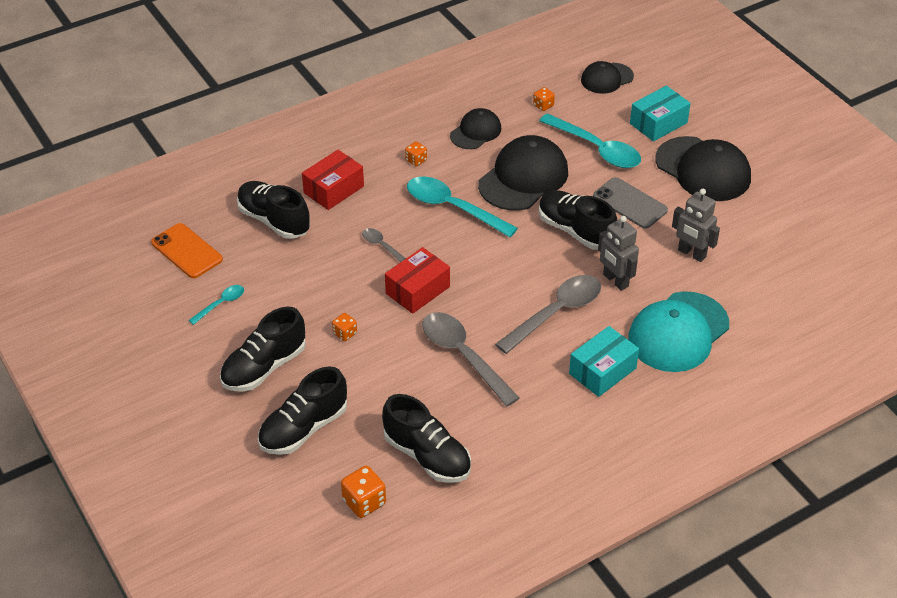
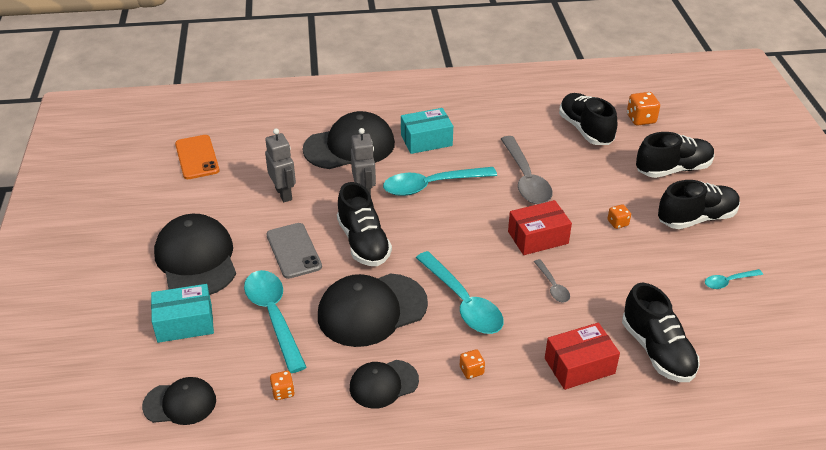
camera: 155 degrees left, 5 degrees down
orange phone [151,223,223,278] -> orange phone moved to [175,135,219,179]
grey spoon [495,275,601,354] -> turquoise spoon [383,167,497,196]
turquoise cap [628,291,729,372] -> black cap [303,111,395,169]

